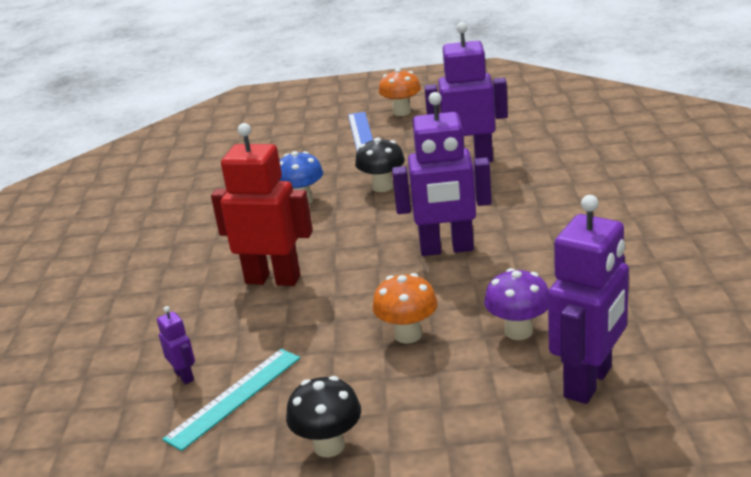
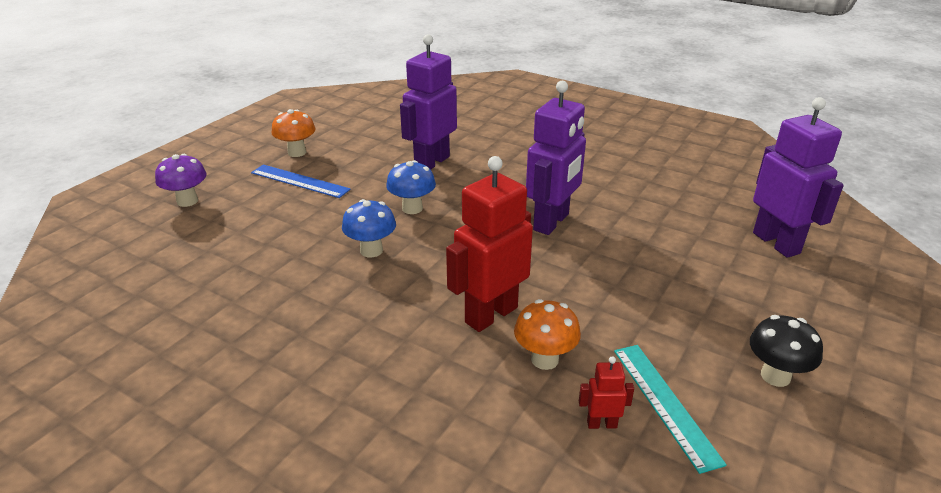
camera: 60 degrees left, 5 degrees up
purple robot [157,306,195,384] -> red robot [579,356,634,429]
black mushroom [355,137,405,192] -> blue mushroom [386,160,436,214]
orange mushroom [372,273,438,344] -> orange mushroom moved to [514,299,581,370]
purple mushroom [484,268,549,340] -> purple mushroom moved to [155,154,207,207]

